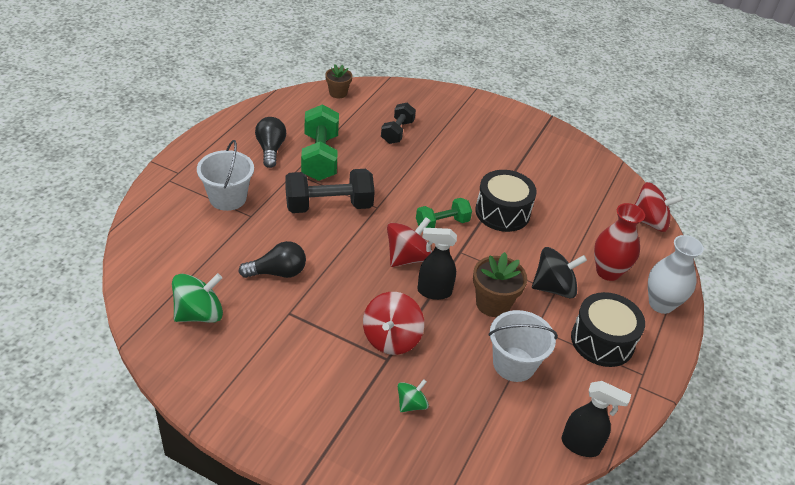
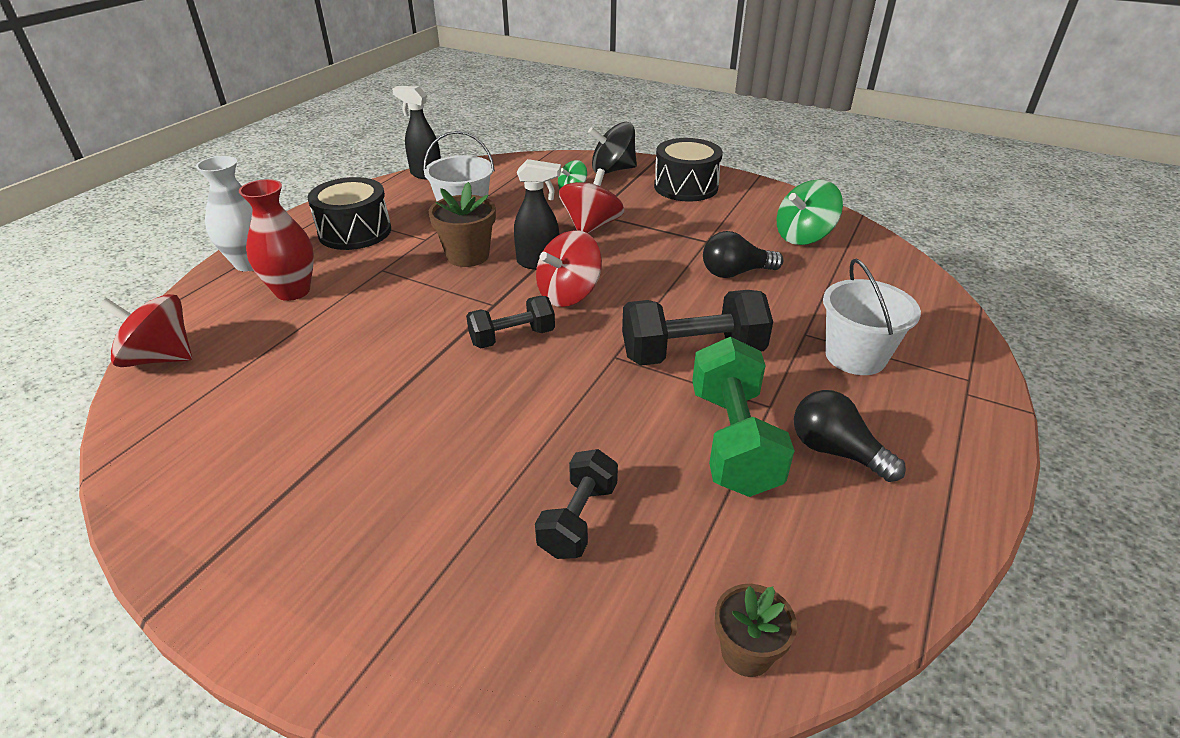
camera: 175 degrees left, 5 degrees down
black light bulb [255,117,286,168] -> black light bulb turned 135 degrees clockwise [794,390,906,482]
green dumbbell [416,198,472,228] -> black dumbbell [466,296,555,348]
black drum [475,170,537,232] -> black drum moved to [654,138,723,202]
black spinning top [532,247,587,298] -> black spinning top moved to [588,122,637,174]

